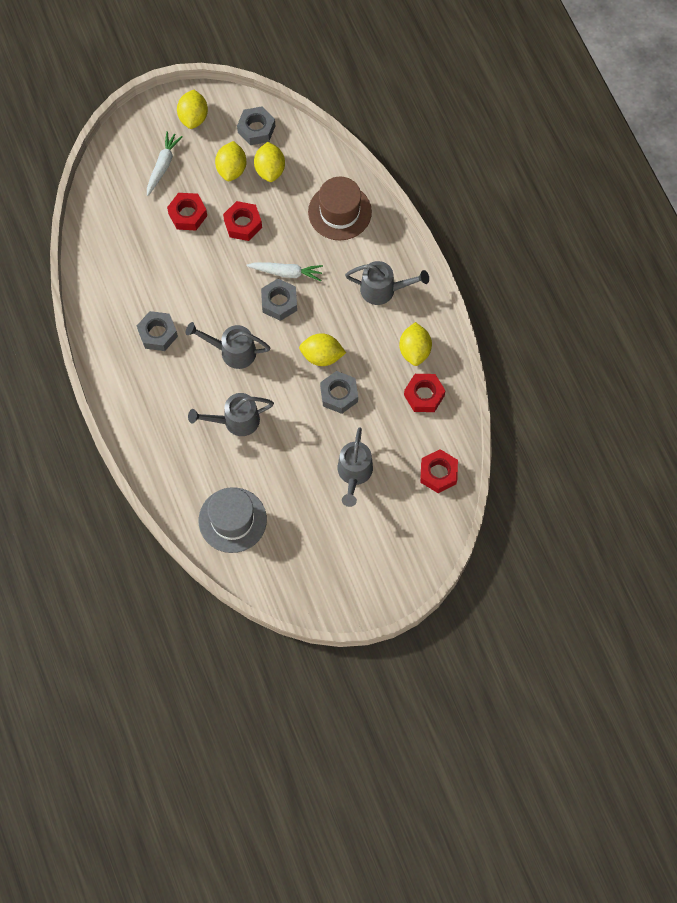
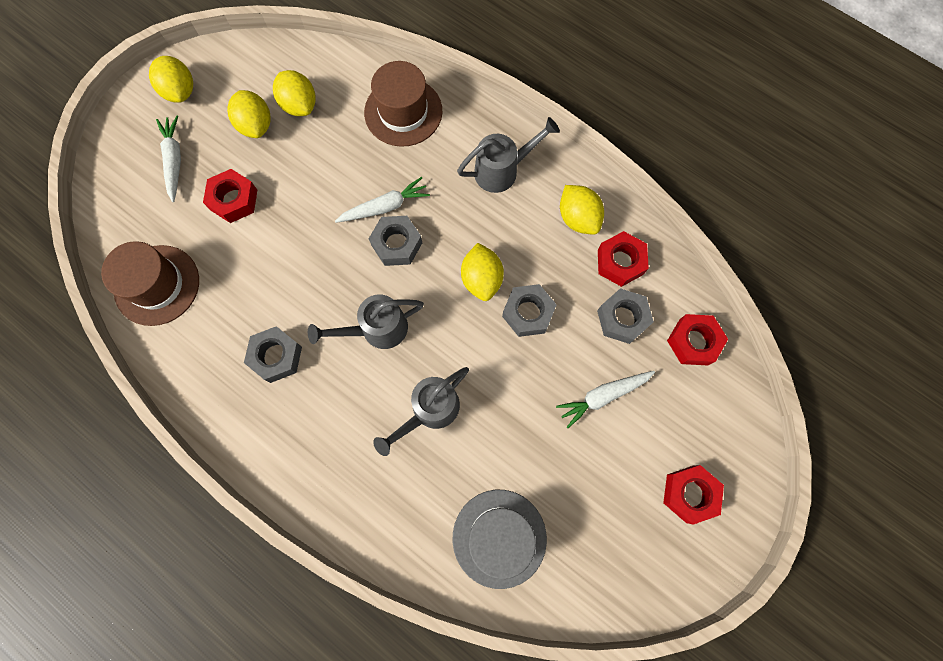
camera: 30 degrees left, 5 degrees up
red nut [223,201,262,241] -> red nut moved to [663,465,724,525]
grey nut [237,106,275,145] -> grey nut moved to [597,288,654,344]
yellow lemon [299,333,346,366] -> yellow lemon turned 75 degrees counterclockwise [461,243,504,301]
grey watering can [338,427,373,507] -> white carrot [556,371,655,428]
none -> brown hat [101,241,199,326]

